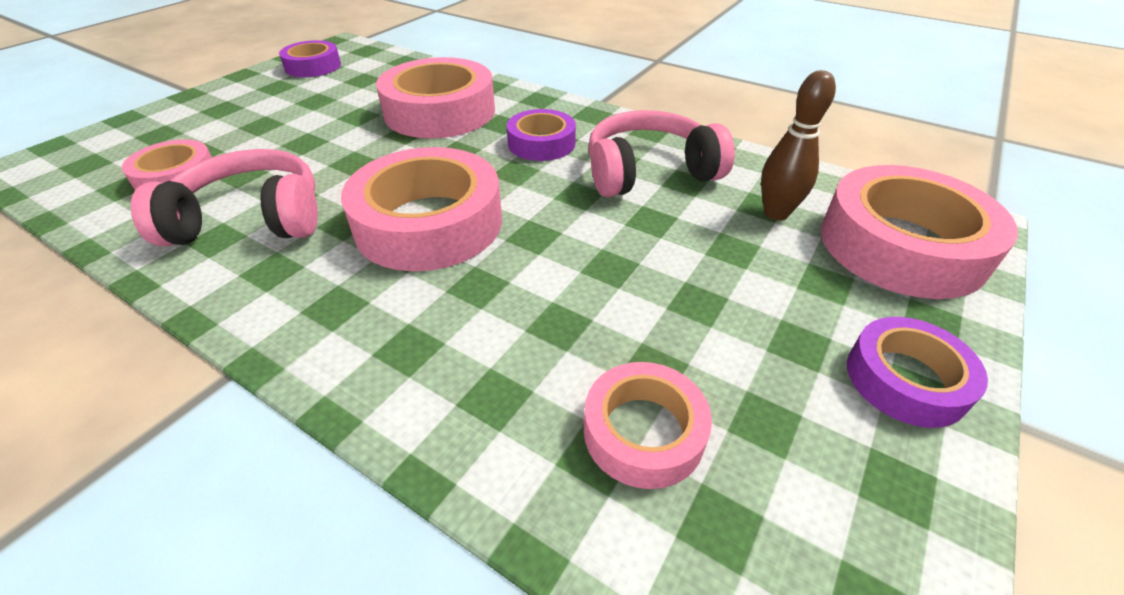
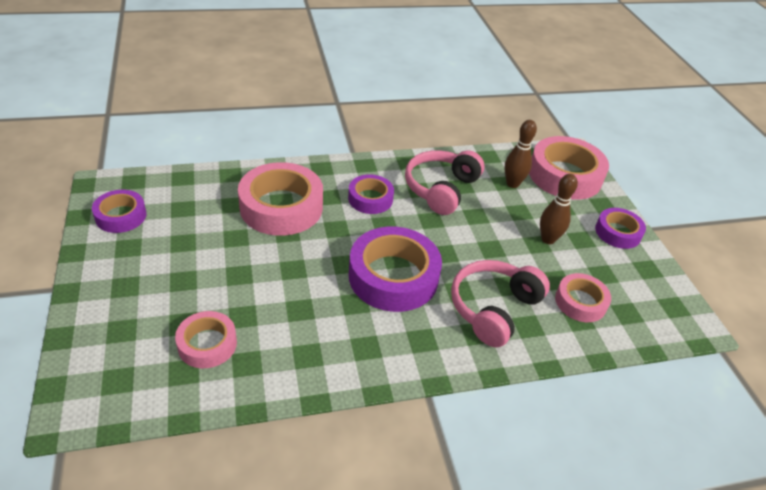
camera: 50 degrees left, 0 degrees up
pink headphones [131,149,318,246] -> pink headphones moved to [451,260,550,347]
pink tape [341,147,502,271] -> purple tape [349,227,442,312]
none -> brown bowling pin [540,174,578,244]

